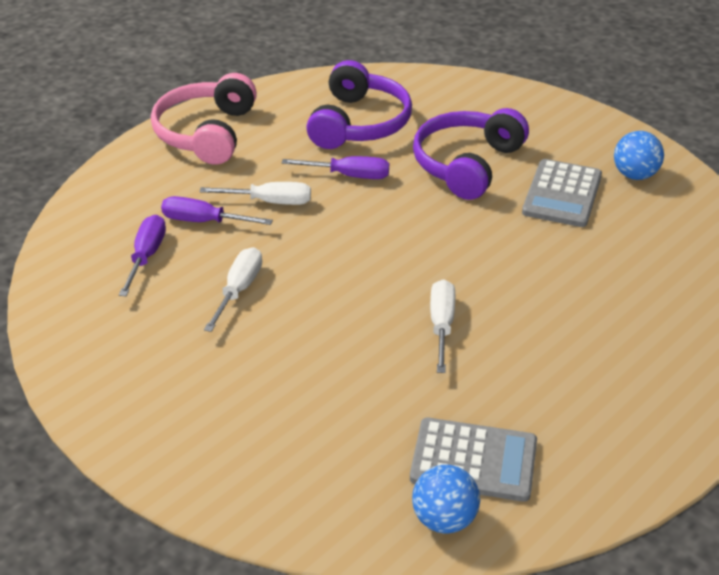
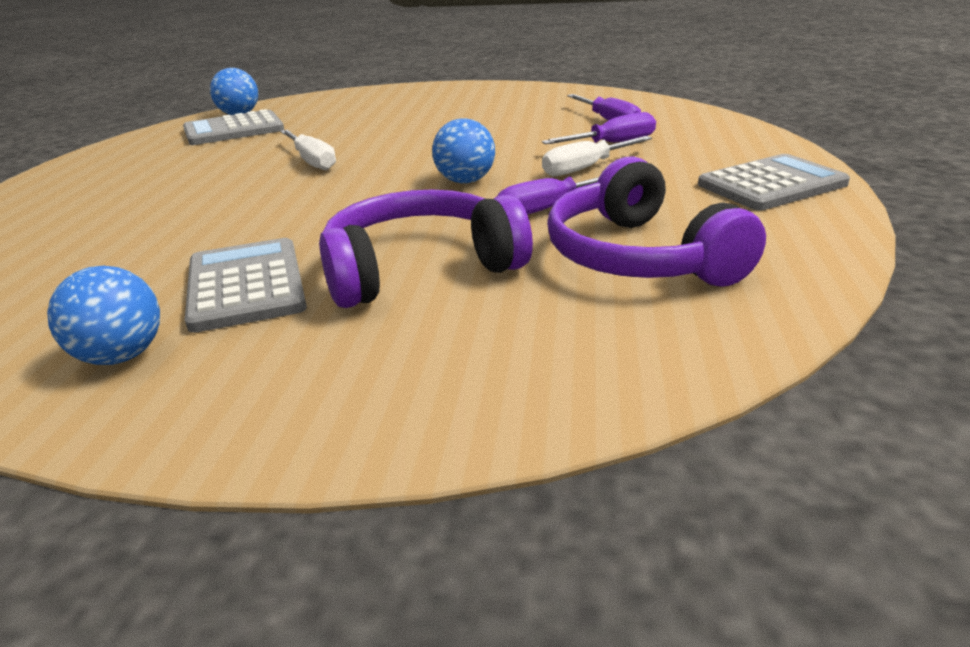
camera: 145 degrees right, 10 degrees down
pink headphones [151,73,257,165] -> grey calculator [698,154,850,211]
white screwdriver [204,247,262,332] -> none
purple headphones [413,108,529,200] -> purple headphones turned 105 degrees counterclockwise [319,189,533,308]
none -> blue ball [432,118,495,183]

